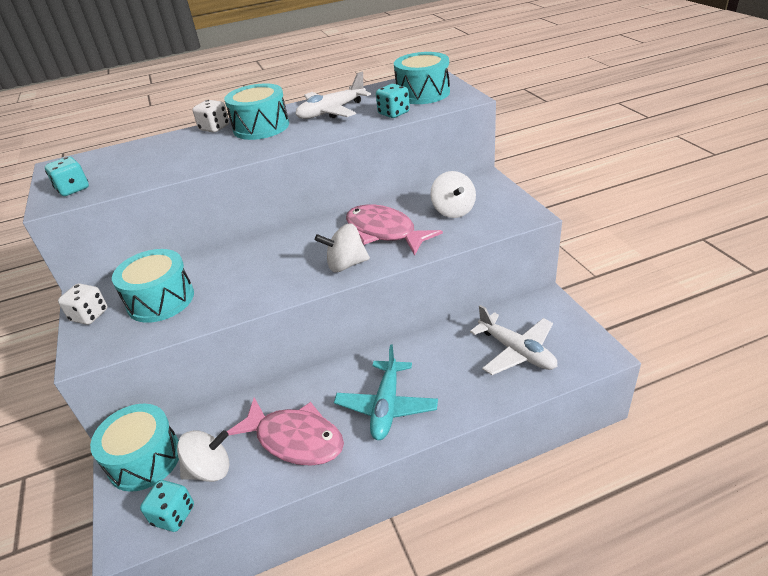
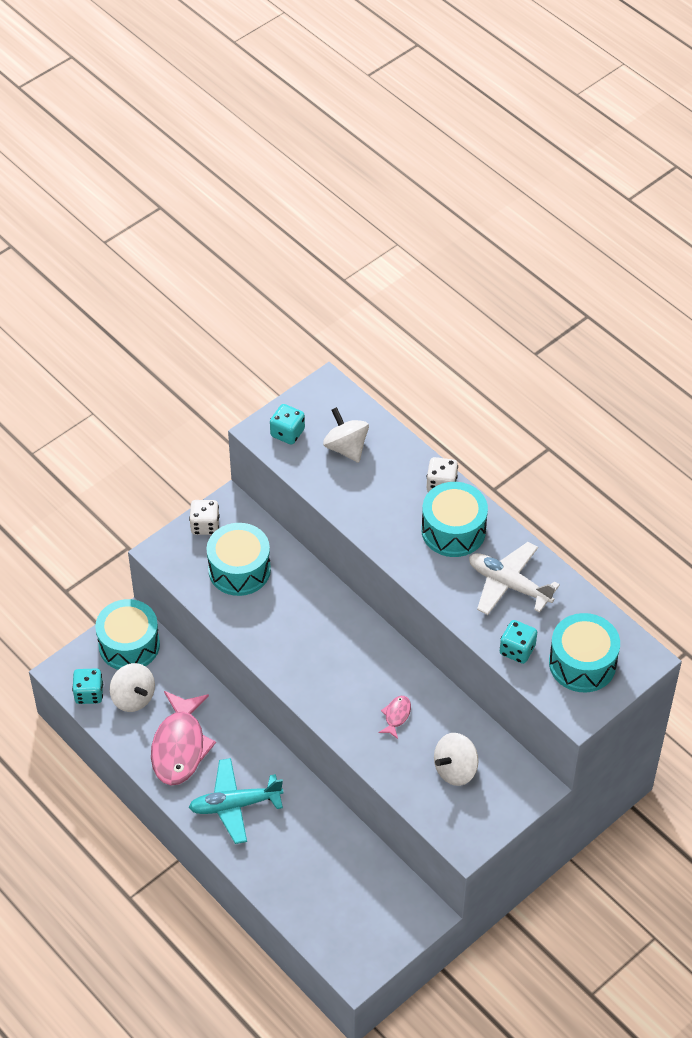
camera: 65 degrees right, 15 degrees up
white spinning top [315,224,370,272] -> white spinning top moved to [323,407,369,463]
pink fish [346,205,443,256] -> pink fish [378,696,411,739], size x0.44
white plane [470,305,557,375] -> none

